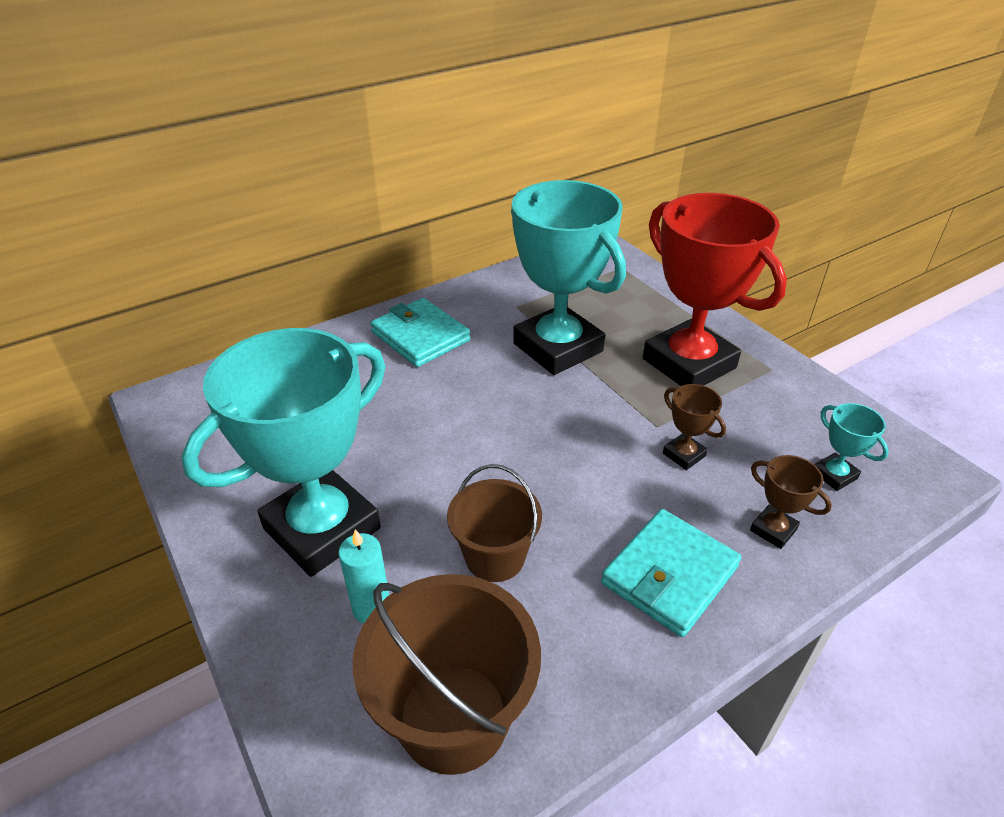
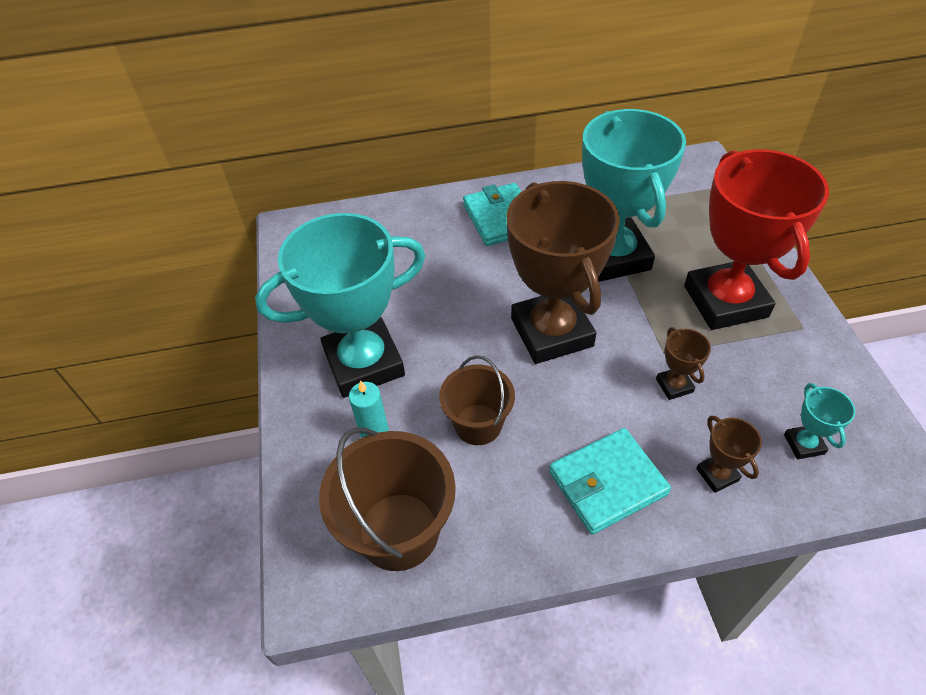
camera: 25 degrees right, 10 degrees up
none -> brown trophy [506,181,620,364]

